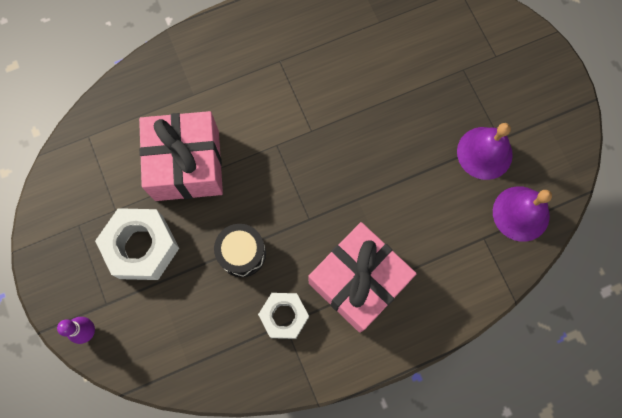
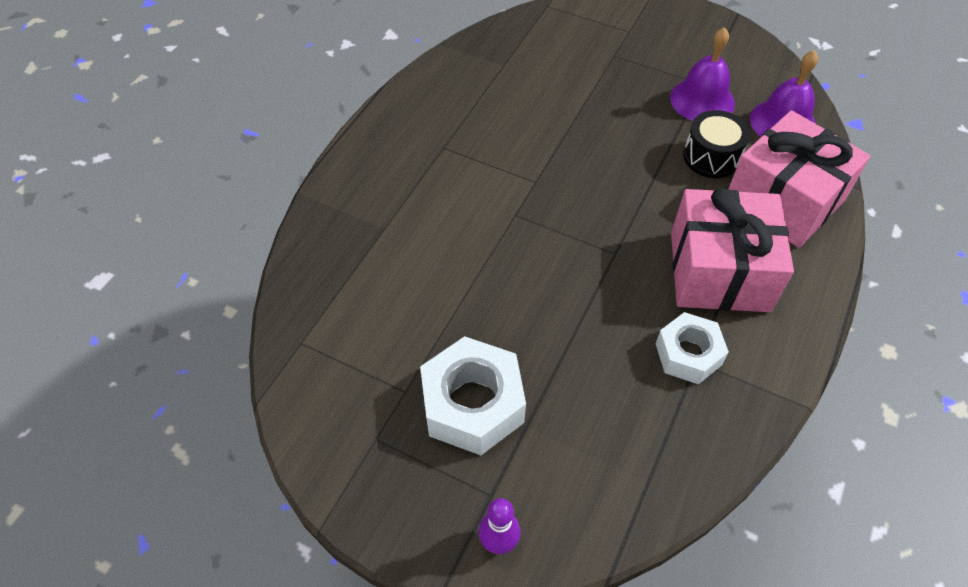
camera: 40 degrees left, 20 degrees down
pink gift [139,111,223,201] -> pink gift moved to [728,110,871,248]
black drum [214,224,266,277] -> black drum moved to [683,110,750,178]

